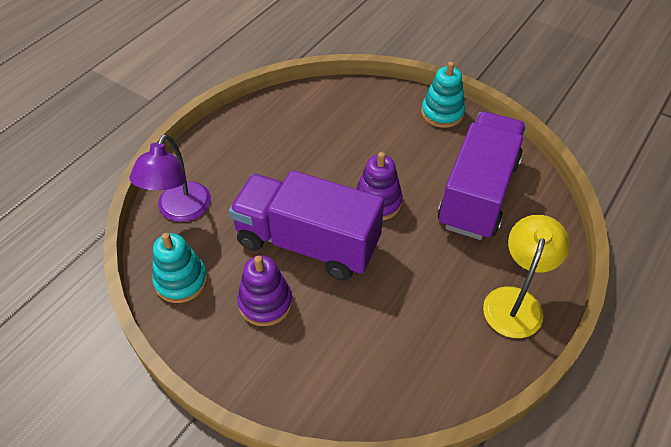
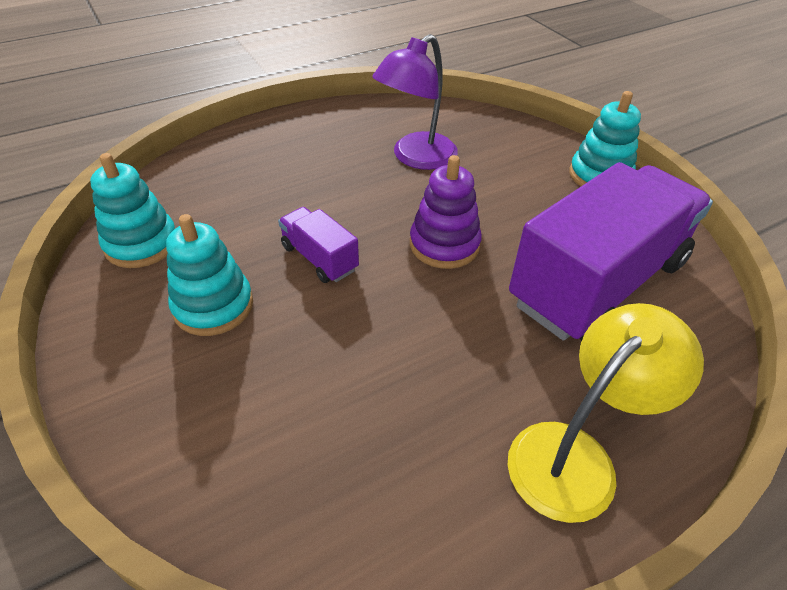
camera: 25 degrees right, 5 degrees down
purple lamp [129,134,211,222] -> purple lamp moved to [372,34,458,170]
purple truck [229,170,384,280] -> purple truck [278,207,359,283], size x0.44
purple stacking toy [237,255,293,326] -> turquoise stacking toy [166,214,253,336]

